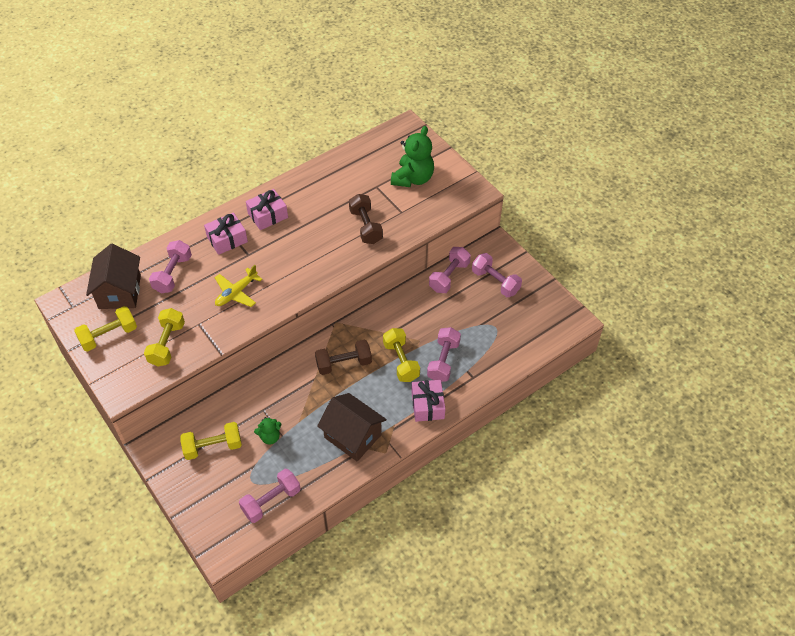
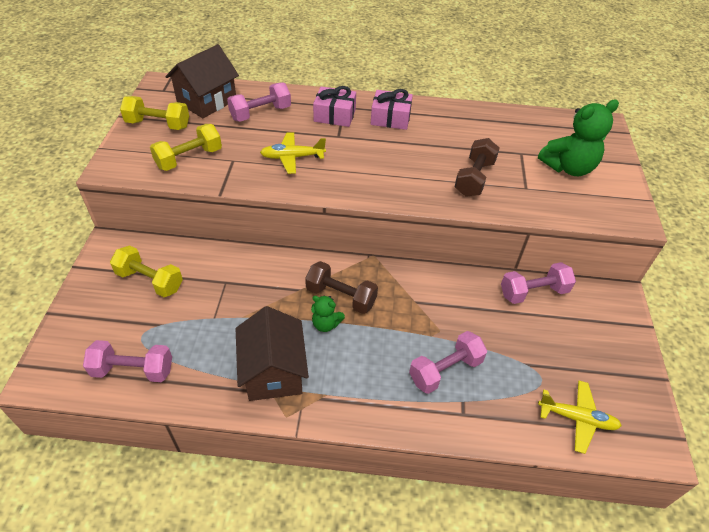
camera: 40 degrees right, 5 degrees down
green teddy bear [254,417,282,444] -> green teddy bear moved to [311,295,345,332]
yellow dumbbell [383,328,420,382] -> none
pink gift [411,380,445,422] -> none
pink dumbbell [472,253,522,297] -> none
none -> yellow plane [538,381,622,454]

